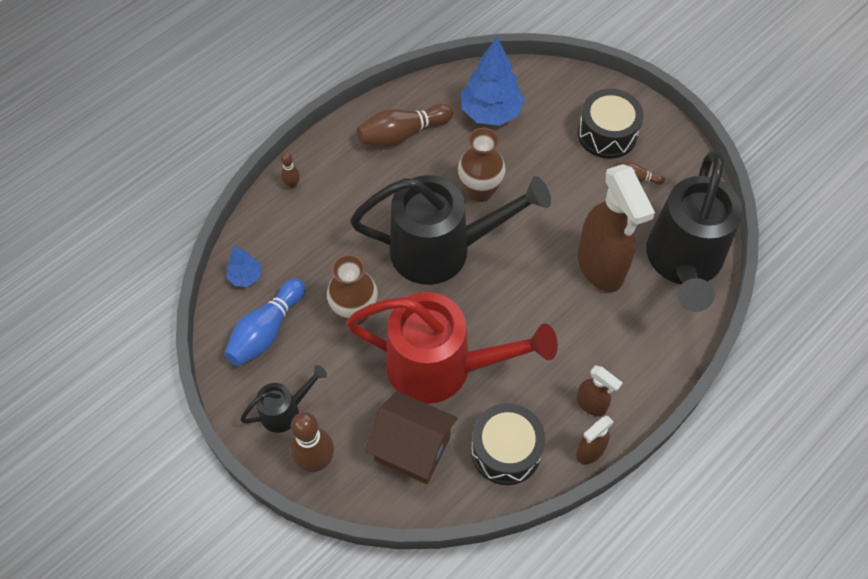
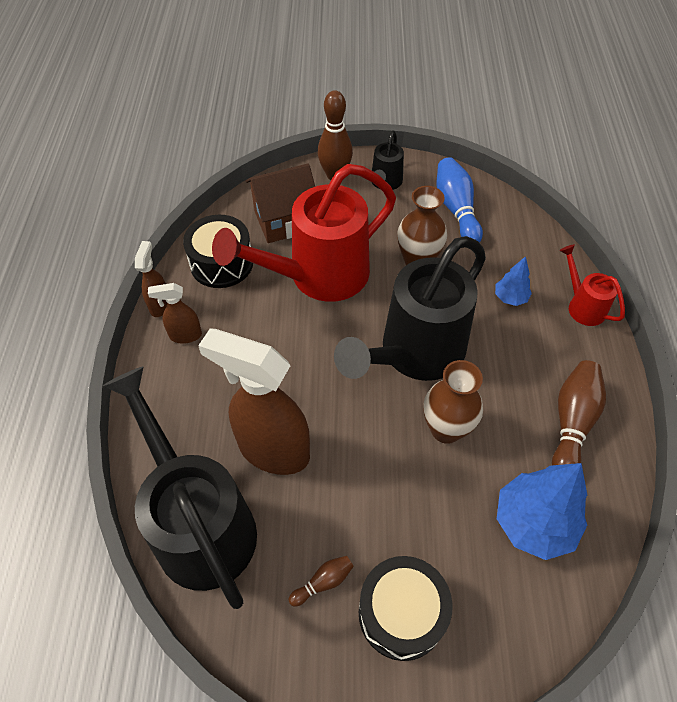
camera: 135 degrees right, 5 degrees down
blue tree [227,246,262,287] -> blue tree moved to [495,256,532,306]
brown bowling pin [281,152,300,188] -> red watering can [559,244,625,326]

